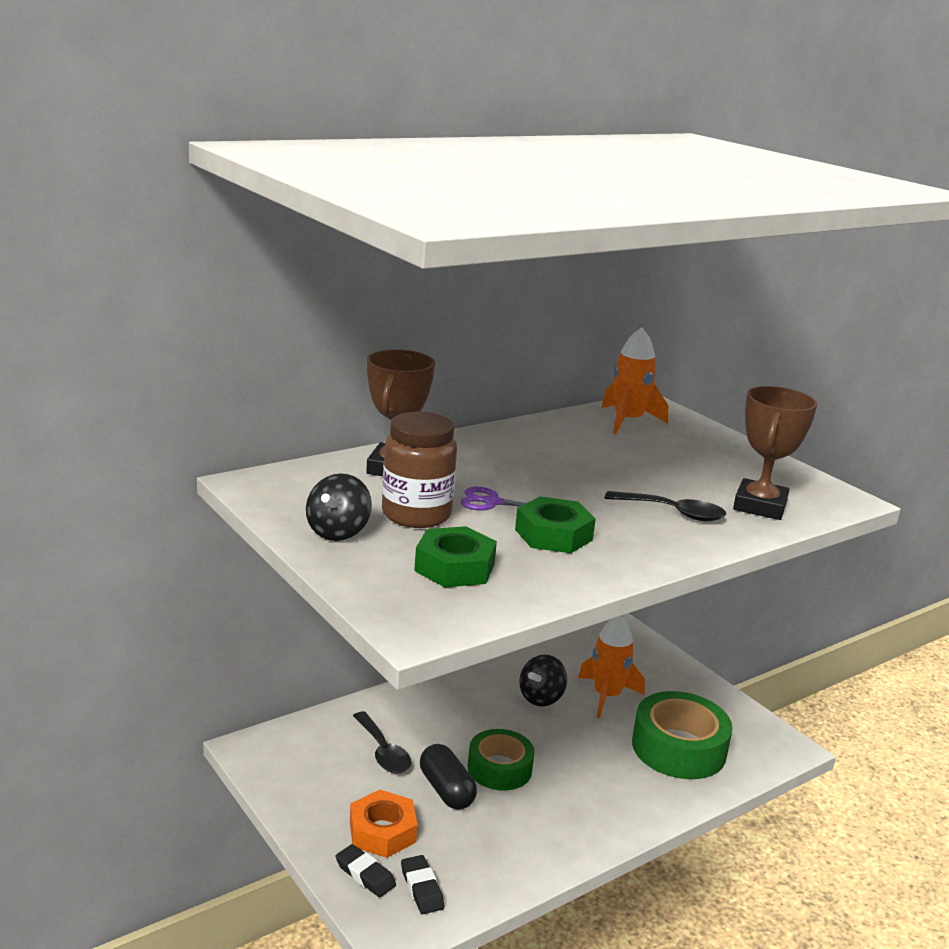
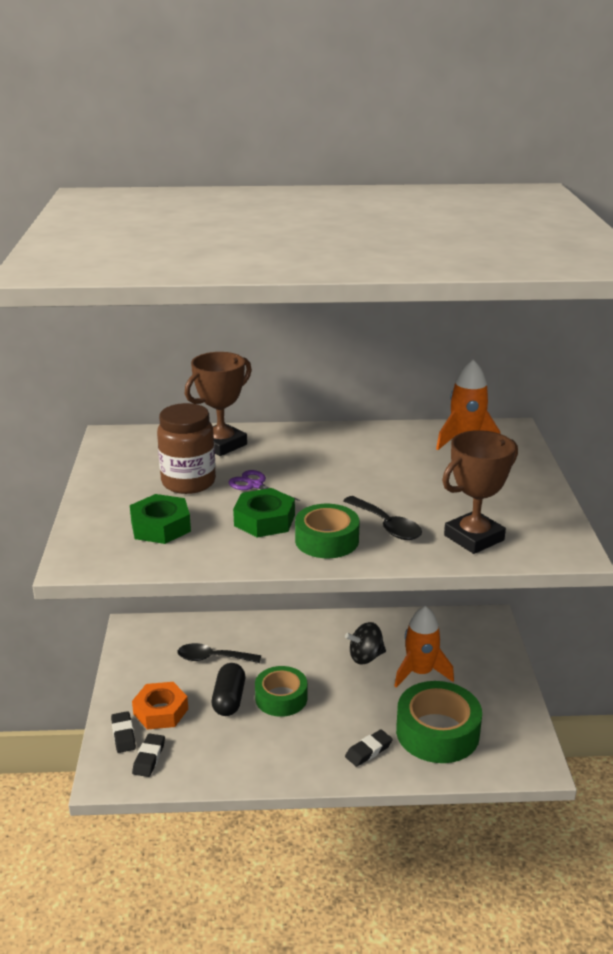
camera: 35 degrees right, 5 degrees up
black spinning top [306,473,372,541] -> none
black spoon [353,712,411,774] -> black spoon turned 90 degrees clockwise [177,643,261,663]
none -> green tape [295,504,360,558]
none -> black eraser [345,730,393,767]

